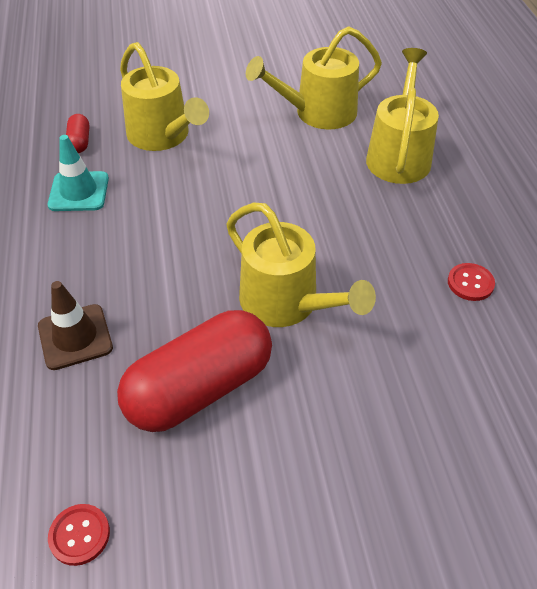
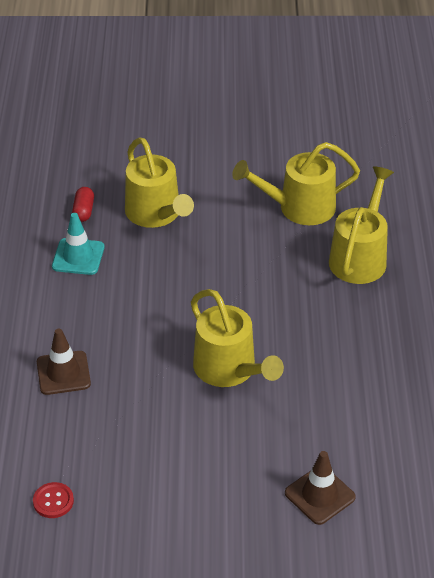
camera: 10 degrees right, 5 degrees down
red capsule [117,310,272,432] -> none
red button [448,263,495,301] -> none
none -> brown traffic cone [285,451,356,525]

